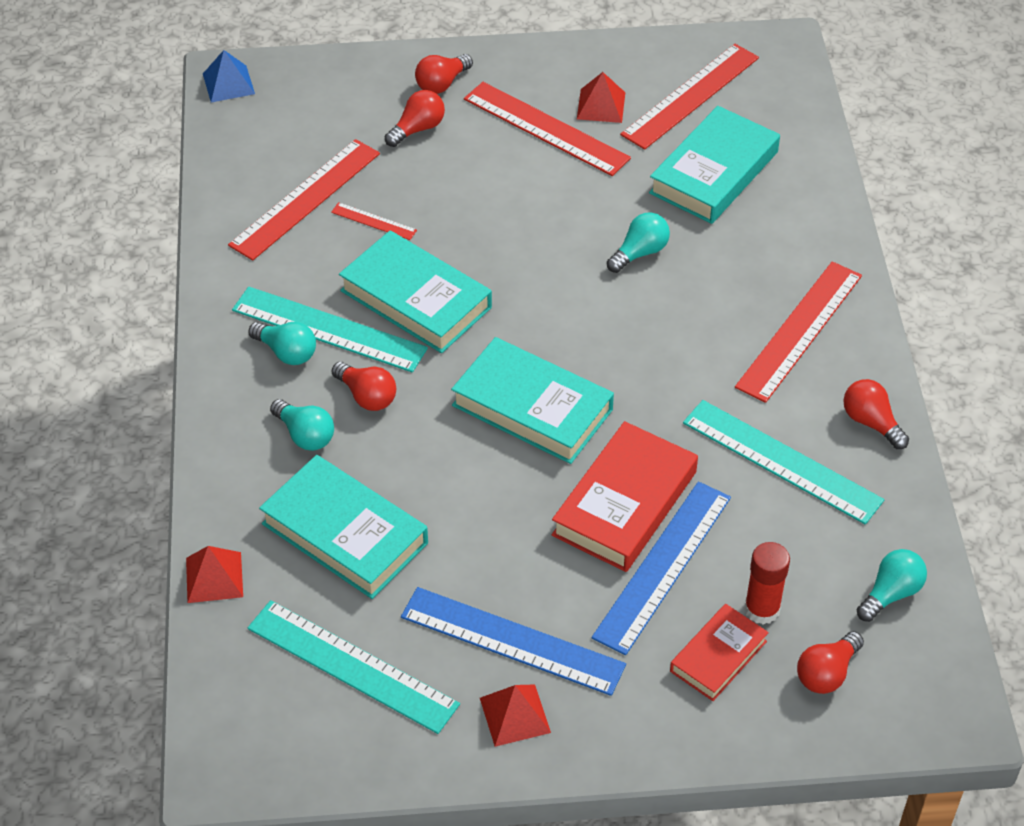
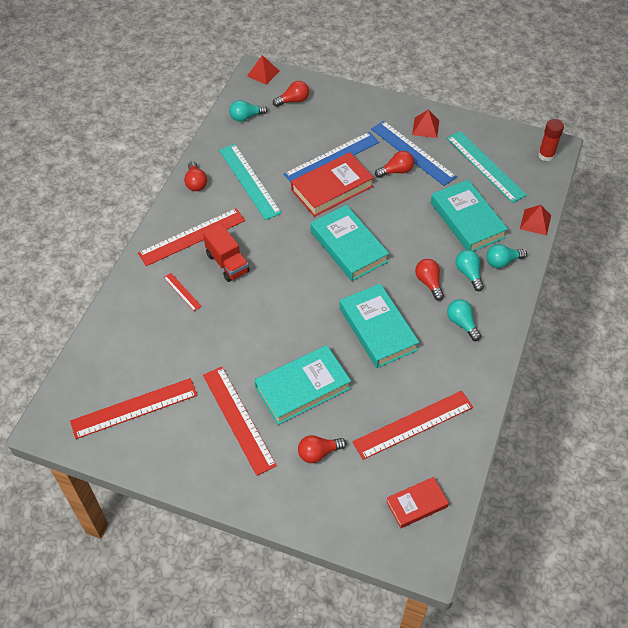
camera: 155 degrees left, 5 degrees up
blue pyramid [203,50,255,102] -> none
turquoise ruler [232,286,428,373] -> none
red ruler [331,202,417,240] -> red ruler moved to [164,273,202,311]
red light bulb [415,54,473,94] -> red light bulb moved to [375,151,414,178]
red pyramid [577,72,625,123] -> red pyramid moved to [247,55,279,85]
turquoise light bulb [607,212,670,273] -> turquoise light bulb moved to [486,244,527,268]
turquoise book [649,106,780,224] -> turquoise book moved to [254,345,351,425]
red book [670,604,769,701] -> red book moved to [386,477,449,528]
red glue stick [744,542,790,625] -> red glue stick moved to [538,119,564,161]
none -> red truck [203,224,250,282]

